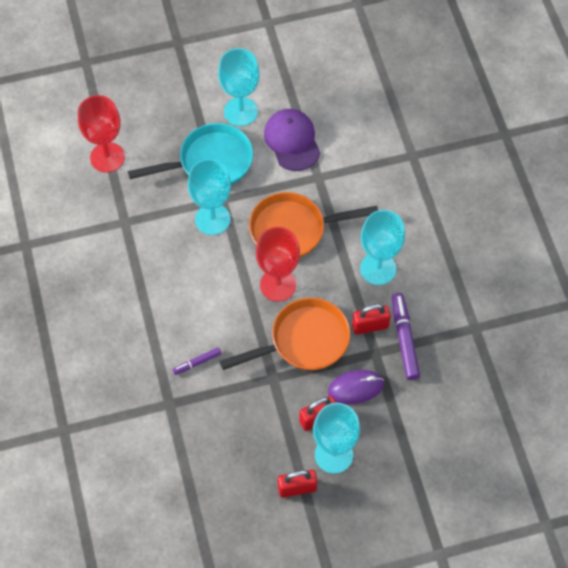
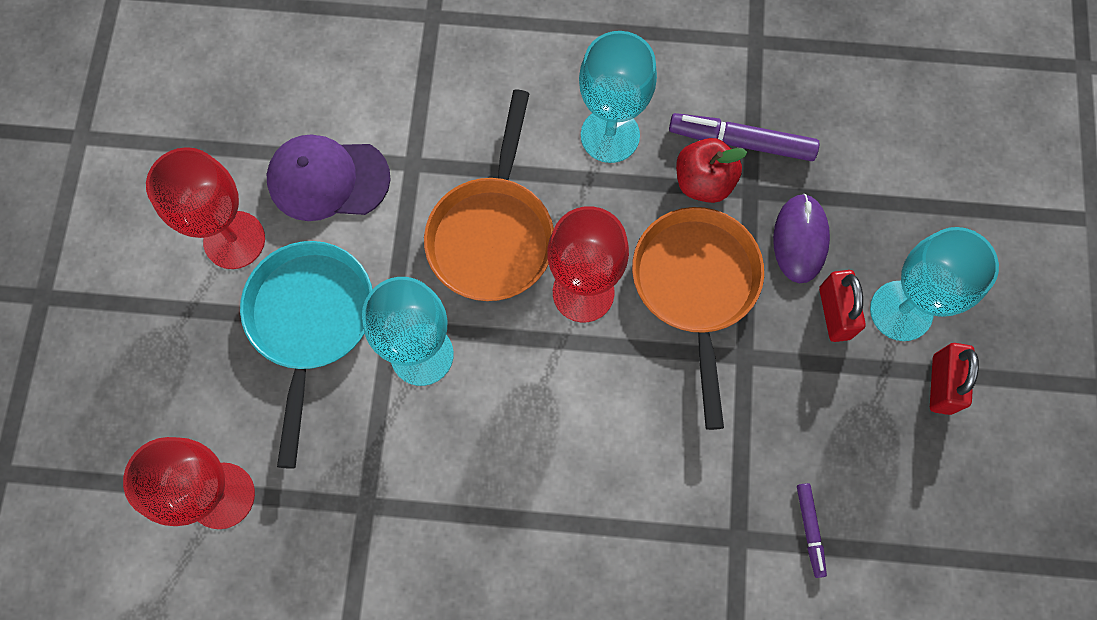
camera: 70 degrees left, 10 degrees up
purple marker [172,347,221,375] -> purple marker moved to [797,483,827,578]
turquoise goblet [218,48,260,126] -> red goblet [146,147,265,269]
red padlock [352,304,391,335] -> red apple [676,138,748,203]

